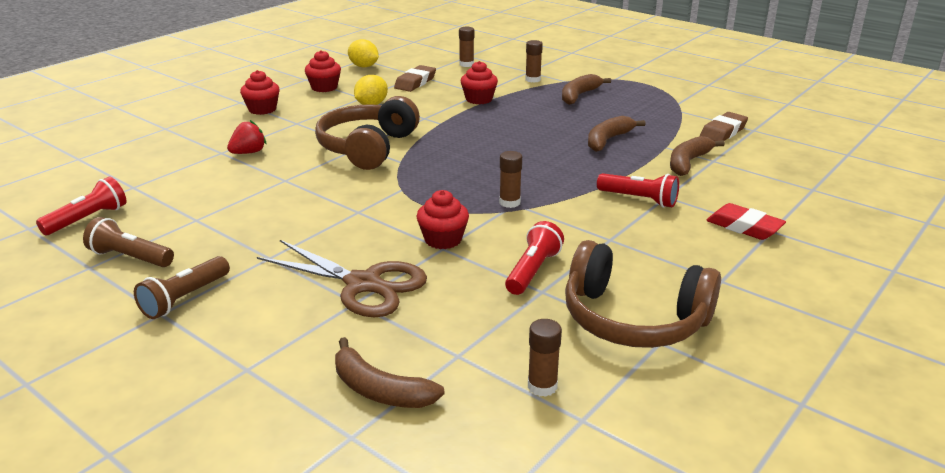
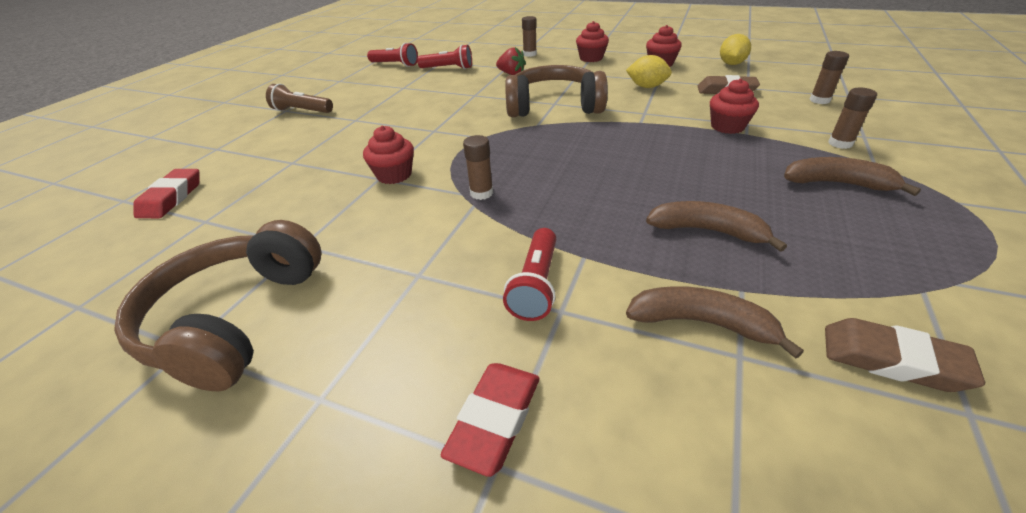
camera: 75 degrees right, 10 degrees up
brown flashlight [83,217,174,267] -> none
brown scissors [257,240,427,317] -> none
brown banana [335,337,445,408] -> red eraser [133,169,200,218]
red flashlight [505,221,564,295] -> red flashlight moved to [417,44,472,69]
brown glue stick [528,319,562,397] -> brown glue stick moved to [522,16,537,57]

